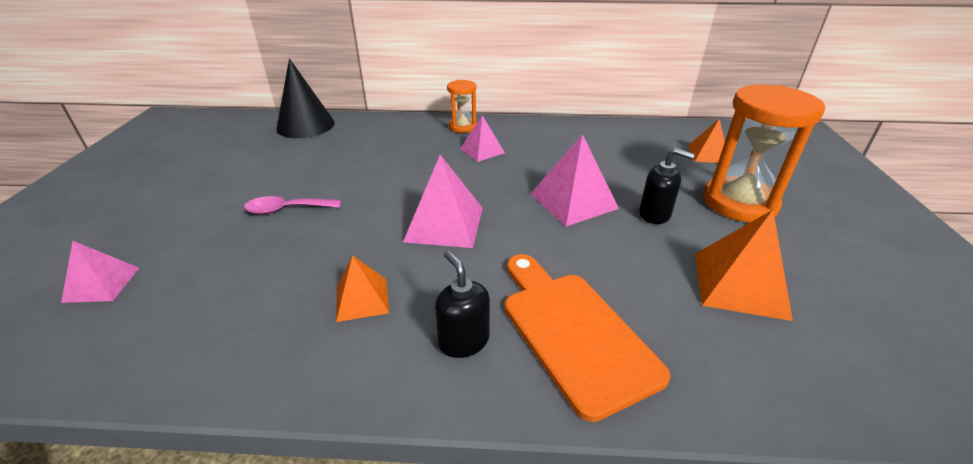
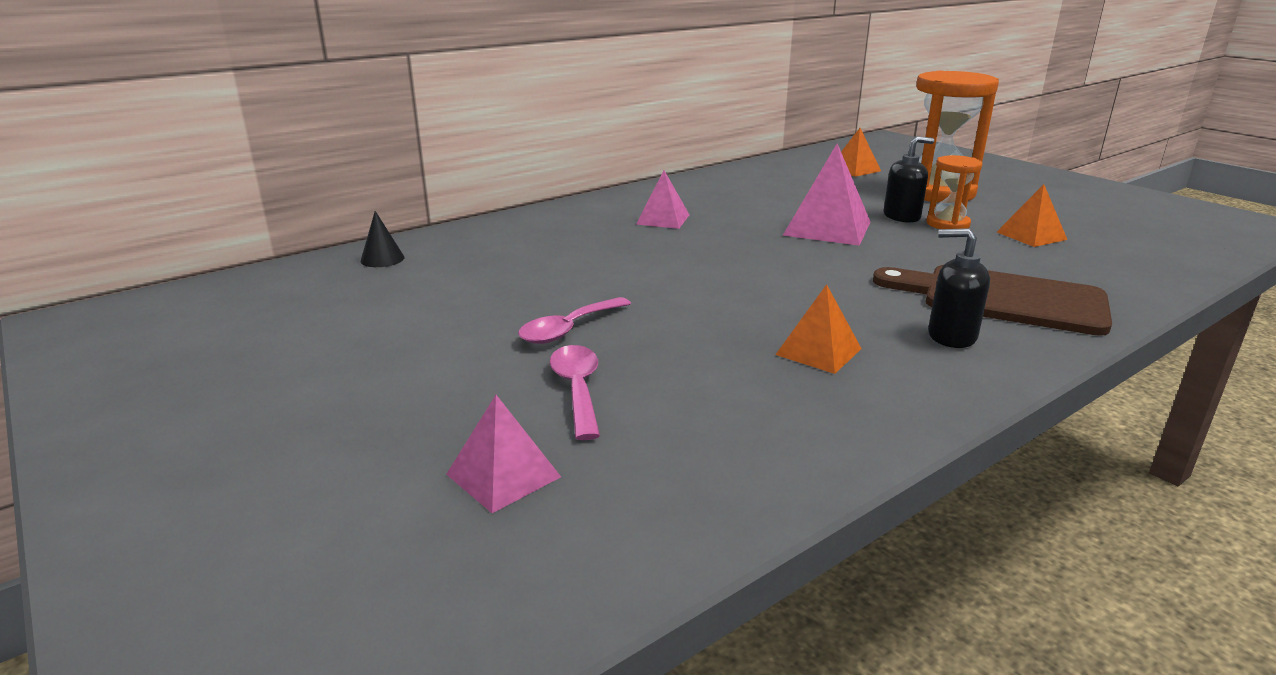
camera: 40 degrees left, 10 degrees down
black cone [276,58,335,138] -> black cone [361,211,405,267], size x0.46
pink pyramid [403,155,483,248] -> none
orange hourglass [447,80,477,133] -> orange hourglass moved to [926,155,982,229]
orange cutting board [504,254,671,422] -> brown cutting board [873,265,1112,336]
orange pyramid [695,210,793,321] -> orange pyramid [997,184,1067,247], size x0.61
none -> pink spoon [550,345,600,440]

